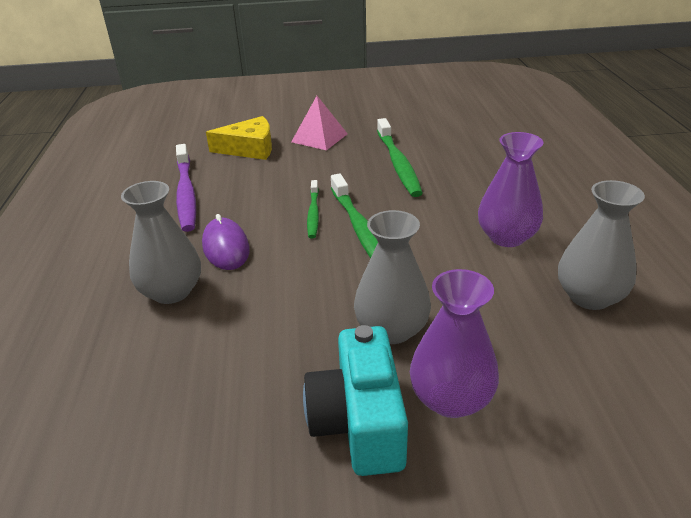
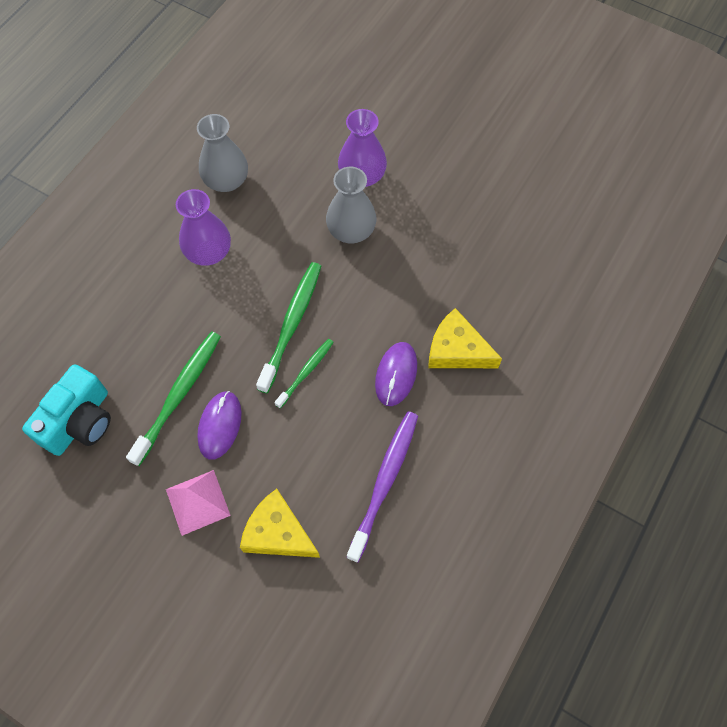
camera: 145 degrees left, 30 degrees up
grey vase [121,181,201,304] -> yellow cheese [428,308,502,368]
turquoise camera [303,325,408,476] -> turquoise camera moved to [22,364,111,456]
none -> purple mouse [197,391,242,460]

